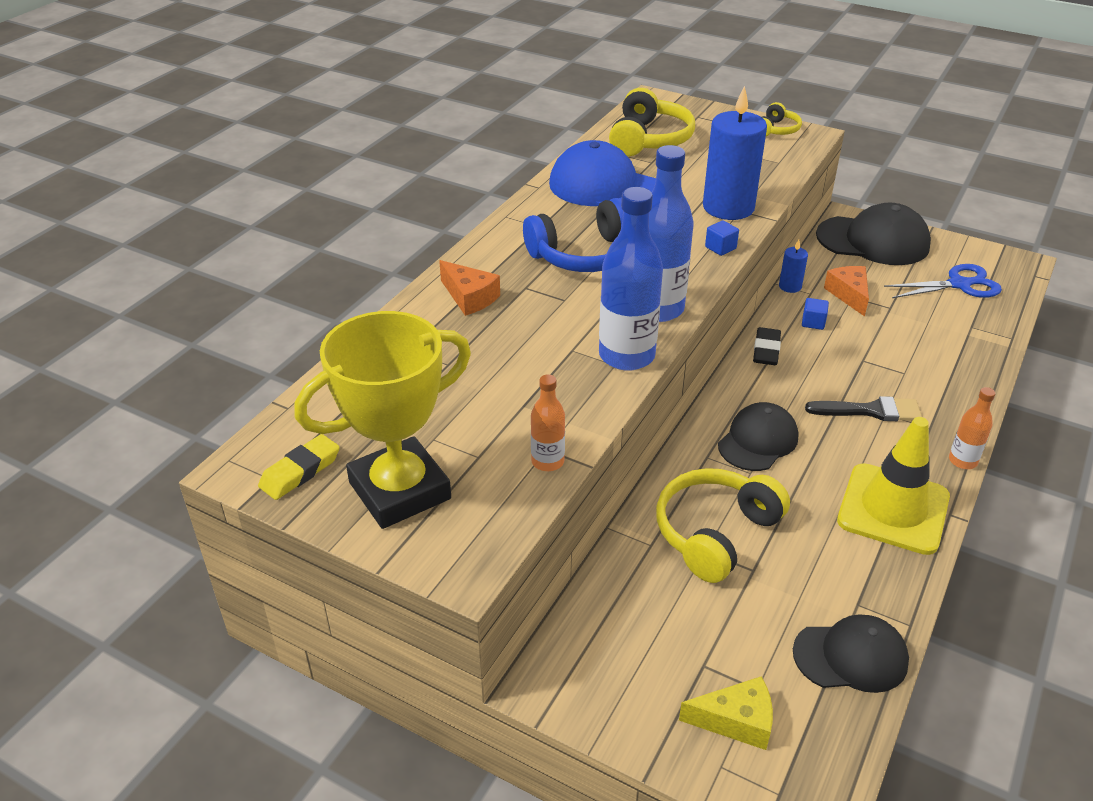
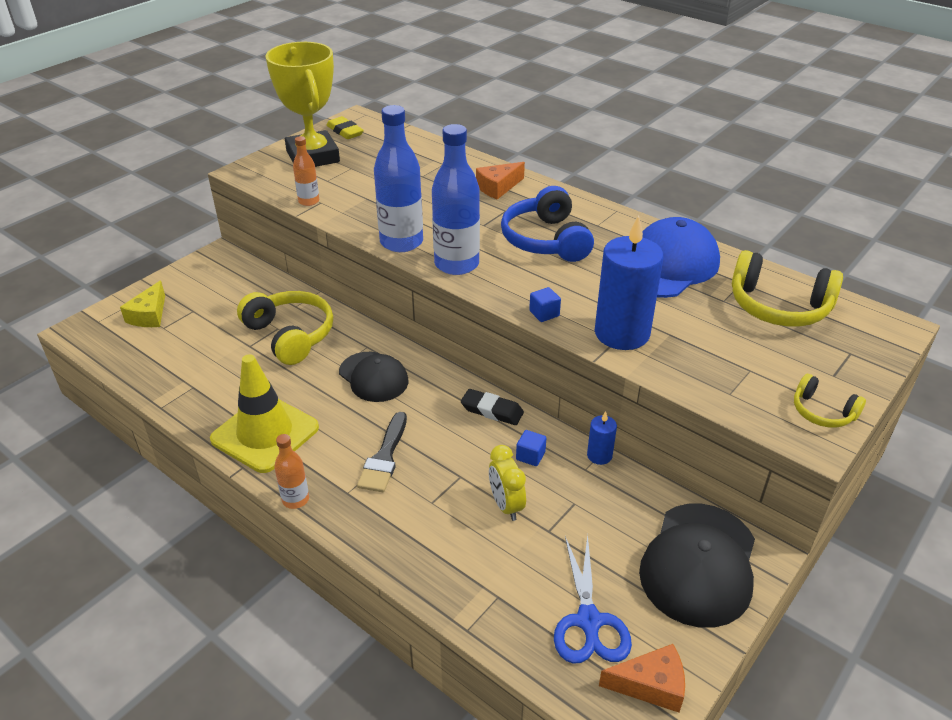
camera: 100 degrees right, 0 degrees up
black cap [793,614,909,693] -> none
orange cheese [824,266,869,317] -> orange cheese moved to [599,644,685,712]
none -> yellow clock [489,445,526,521]

